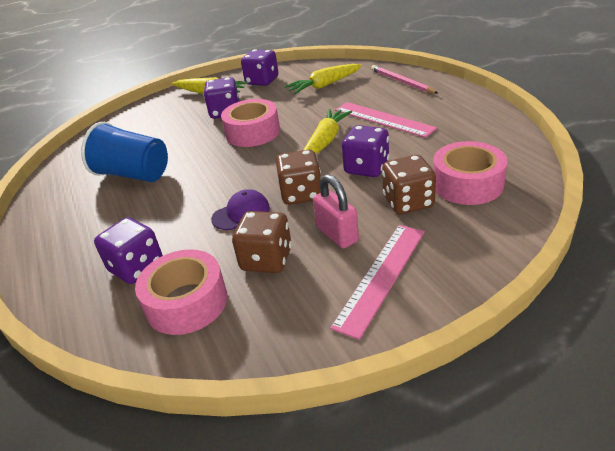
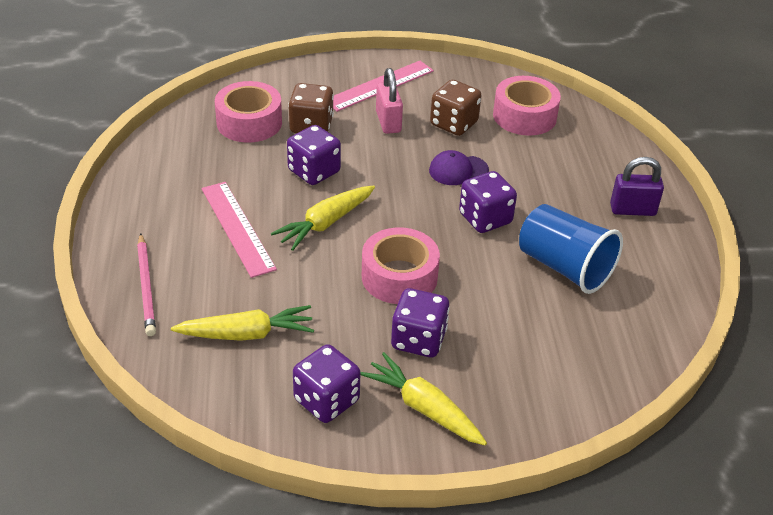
camera: 165 degrees left, 5 degrees up
purple dice [94,217,163,284] -> purple dice moved to [459,171,517,233]
brown dice [276,149,321,205] -> none
none -> purple padlock [610,157,664,216]

